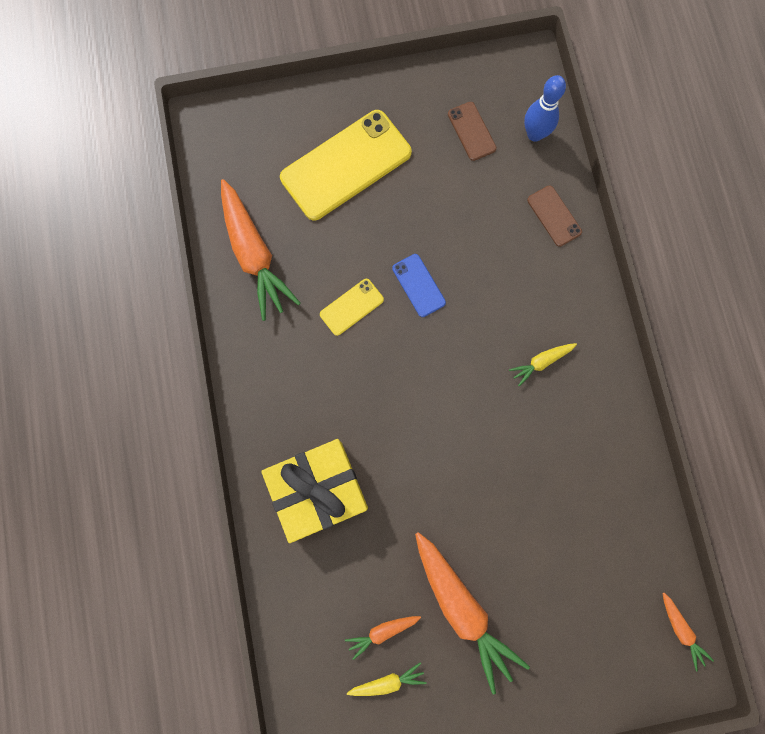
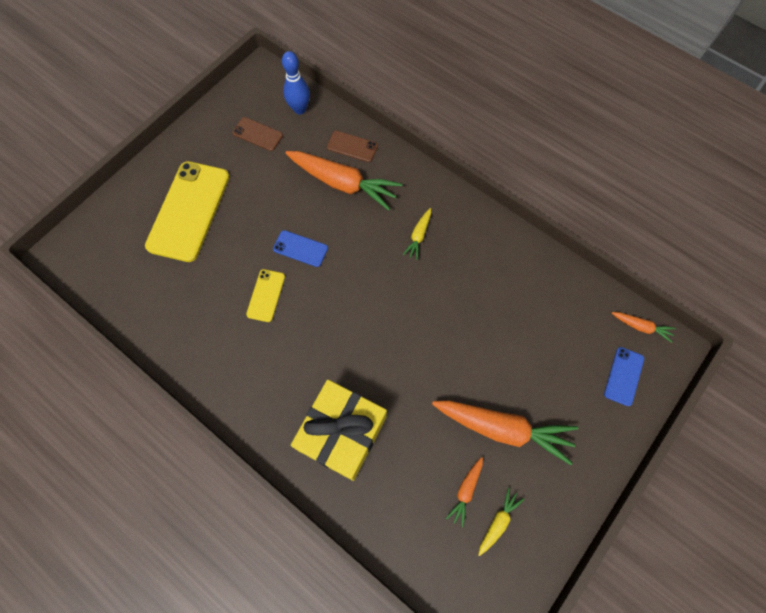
camera: 40 degrees left, 10 degrees down
orange carrot [221,179,300,321] -> orange carrot moved to [285,151,402,211]
none -> blue phone [604,347,644,406]

